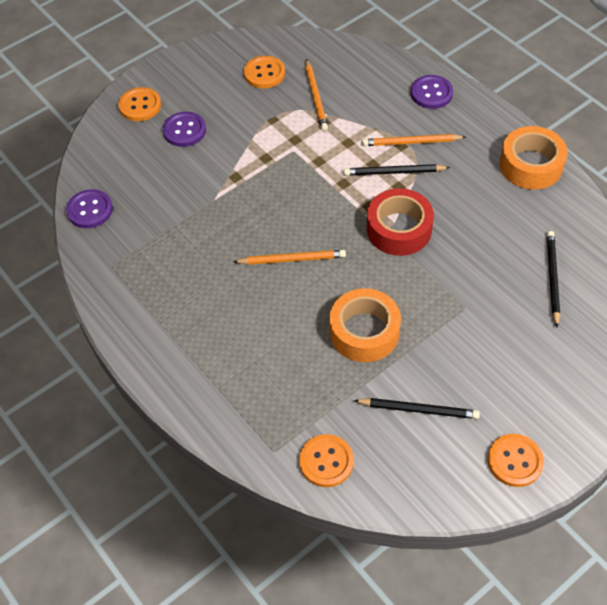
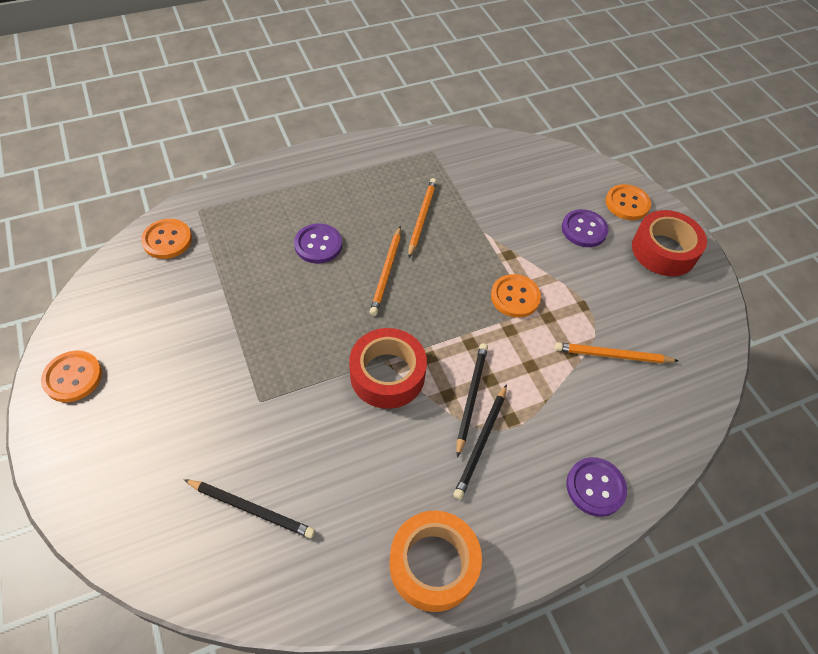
camera: 100 degrees right, 0 degrees up
purple button [66,189,113,228] -> purple button moved to [294,223,342,264]
orange button [244,56,285,88] -> orange button moved to [491,274,541,318]
orange tape [330,288,401,362] -> none
black pencil [354,398,480,419] -> black pencil moved to [454,384,507,500]
orange pencil [362,134,466,146] -> orange pencil moved to [408,178,437,258]
none -> red tape [632,210,707,276]

